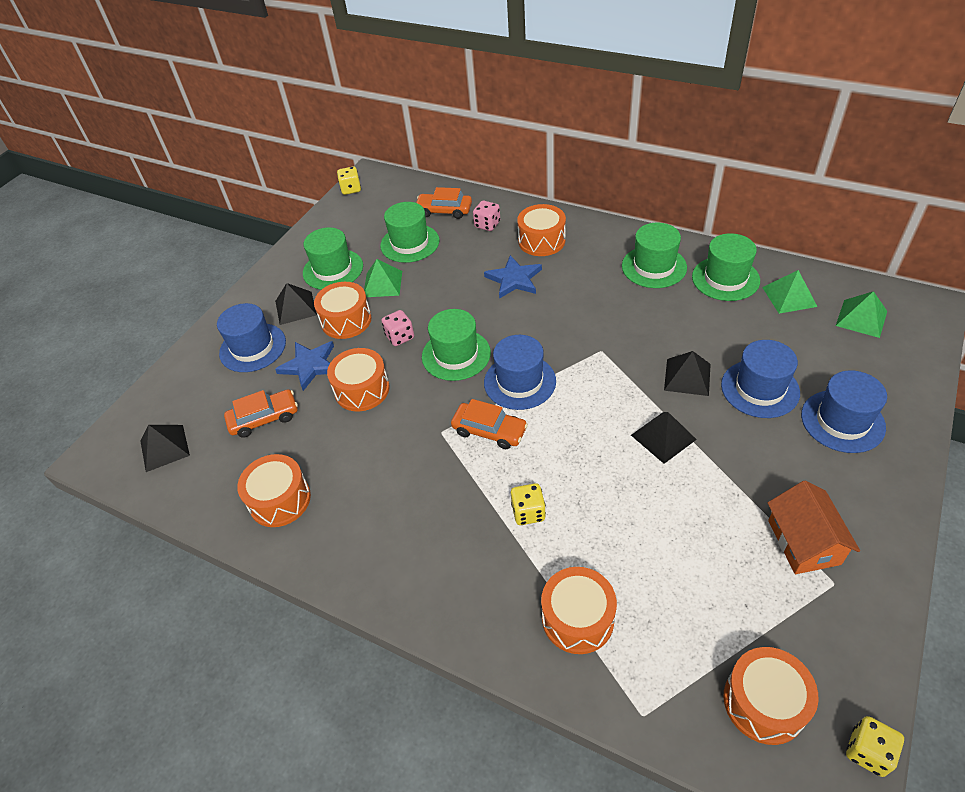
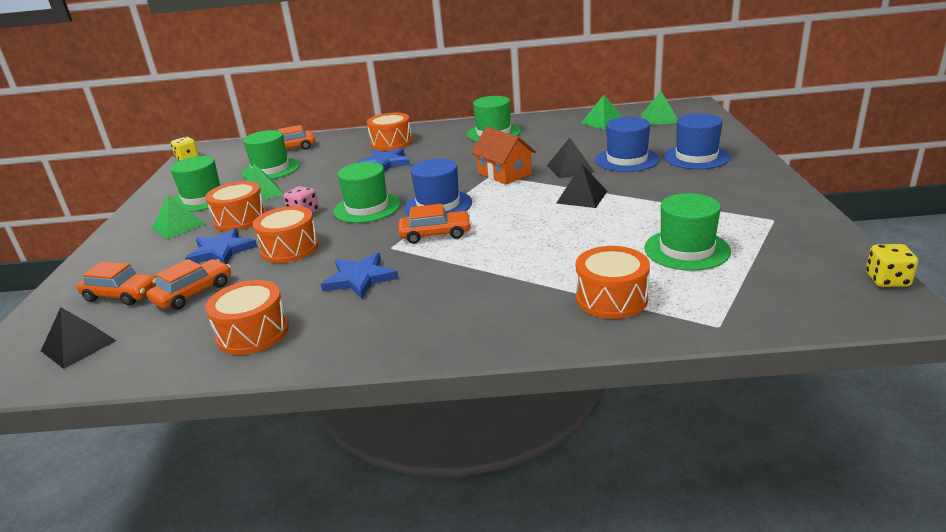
camera: 30 degrees left, 20 degrees down
blue hat [217,303,286,372] -> none
black pyramid [275,283,317,325] -> green pyramid [152,195,205,239]
pink dice [473,201,500,231] -> none
yellow dice [511,483,546,525] -> none
green hat [692,233,760,301] -> green hat moved to [644,193,731,271]
orange drum [723,647,818,745] -> none
orange house [768,480,860,574] -> orange house moved to [471,127,536,185]
none -> orange car [76,262,156,306]
none -> blue star [321,252,399,299]

